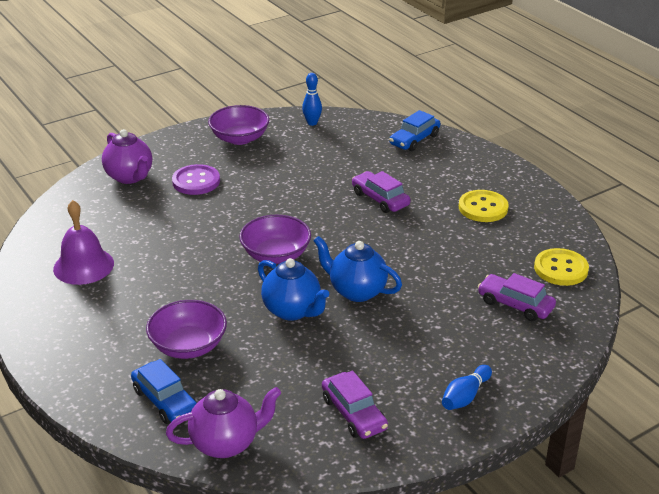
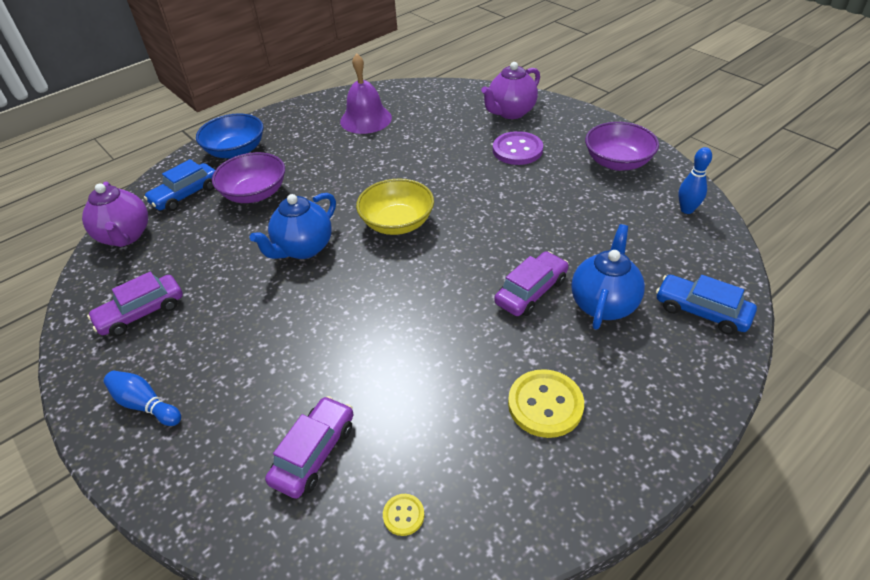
camera: 85 degrees right, 10 degrees up
purple bowl [239,215,311,264] -> yellow bowl [356,178,434,235]
blue teapot [313,236,402,302] -> blue teapot moved to [571,224,645,330]
yellow button [534,248,589,286] -> yellow button [383,494,424,536], size x0.49
none -> blue bowl [196,113,263,159]

